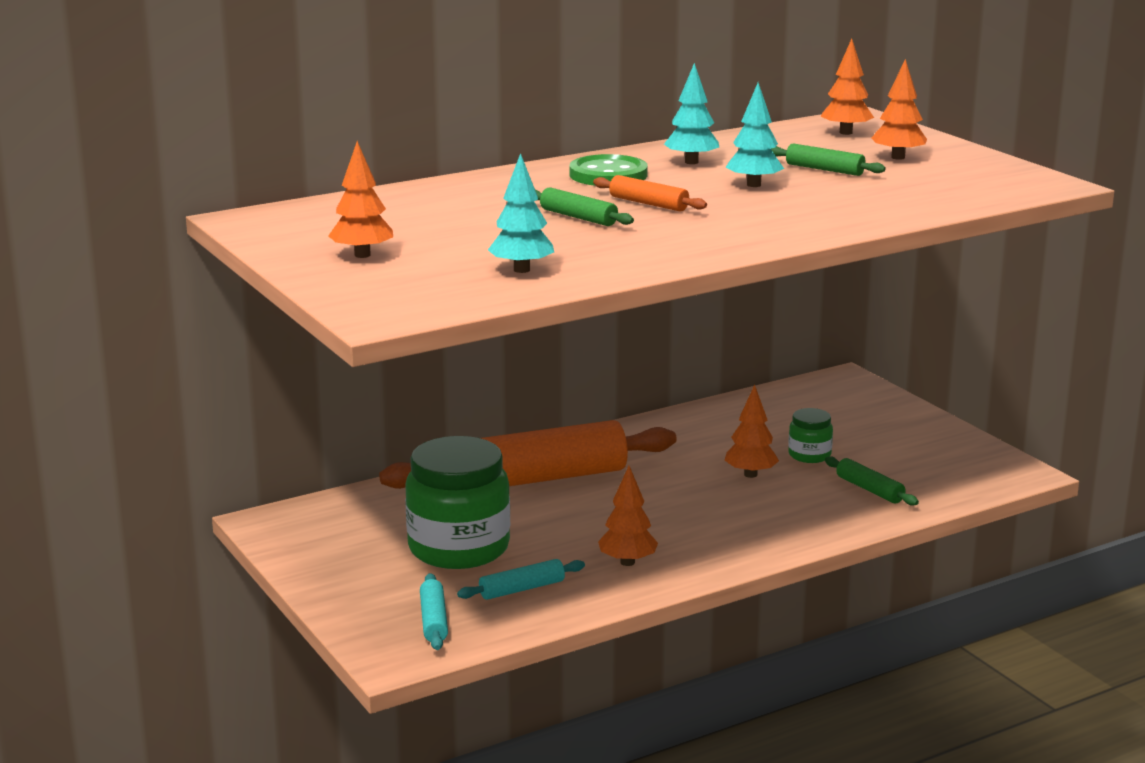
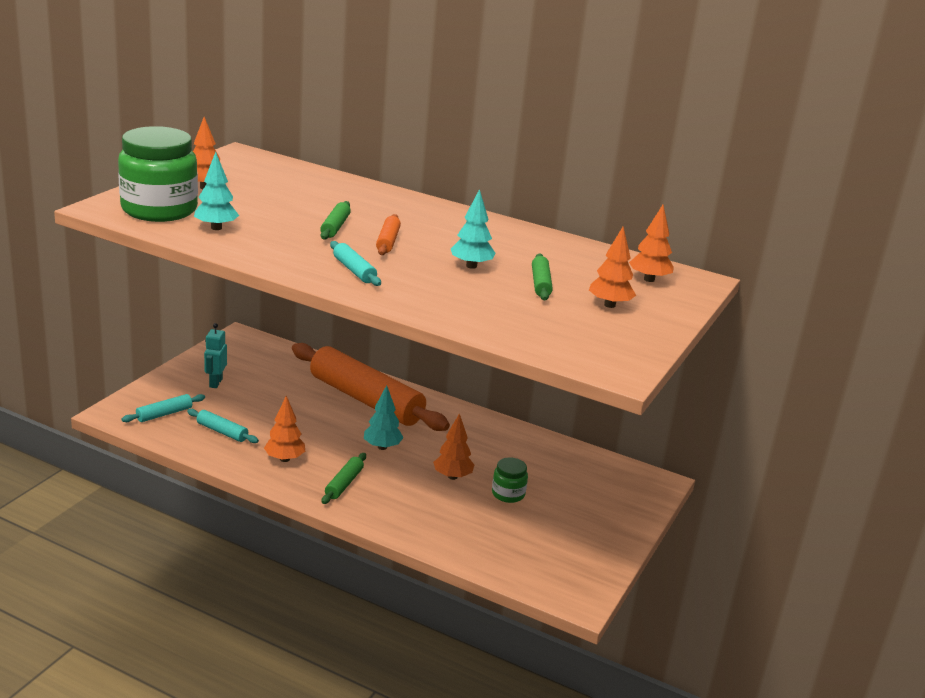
camera: 55 degrees right, 5 degrees up
green jar [405,436,510,569] -> green jar moved to [118,126,198,222]
green button [570,154,648,186] -> none
turquoise tree [664,63,719,164] -> turquoise tree moved to [364,385,404,450]
green rolling pin [825,457,919,506] -> green rolling pin moved to [322,453,366,504]
none -> turquoise robot [204,323,227,388]
none -> turquoise rolling pin [330,241,381,286]

